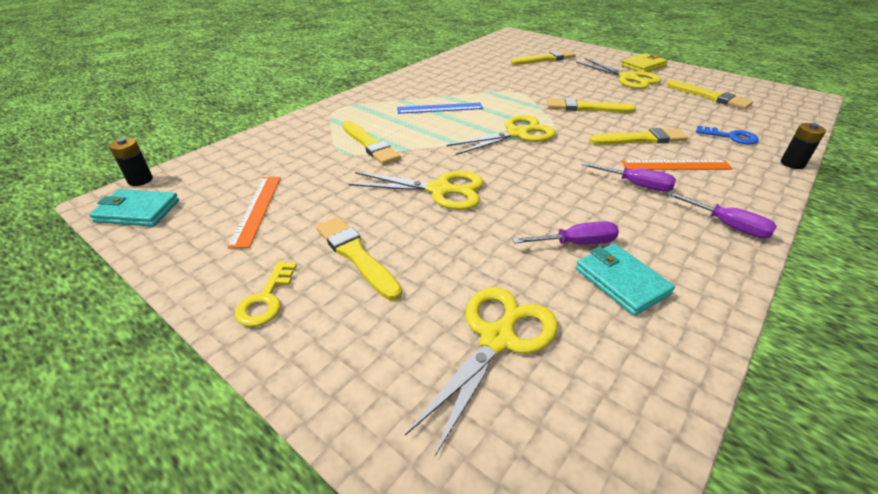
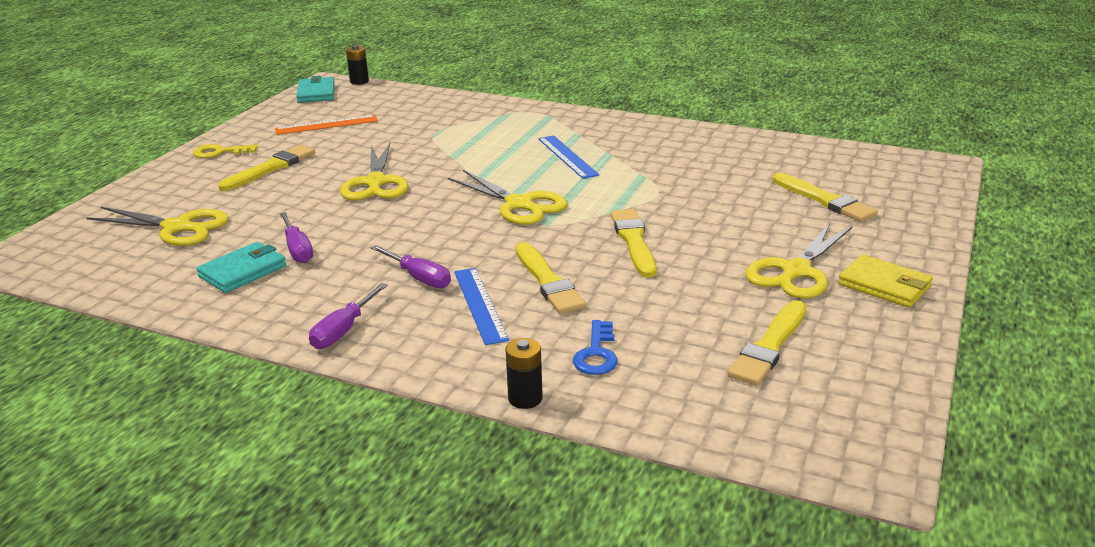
camera: 75 degrees right, 10 degrees down
yellow brush [342,121,401,165] -> none
purple screwdriver [581,162,676,192] -> purple screwdriver turned 60 degrees counterclockwise [371,245,451,288]
orange ruler [622,160,733,170] -> blue ruler [454,268,509,345]

